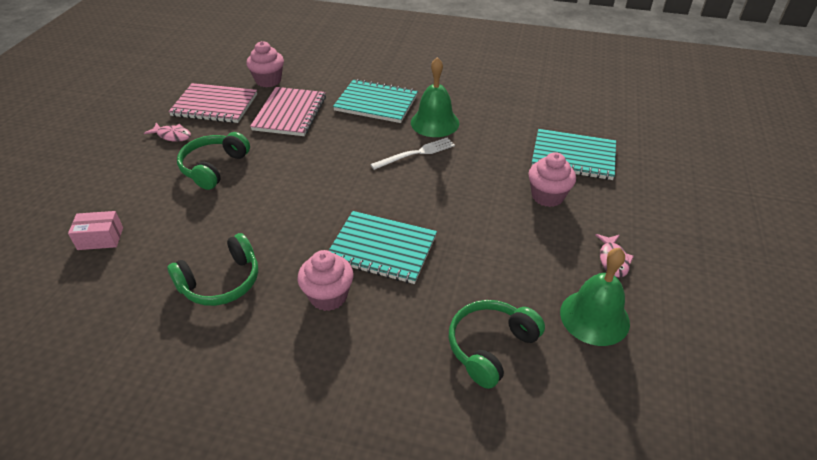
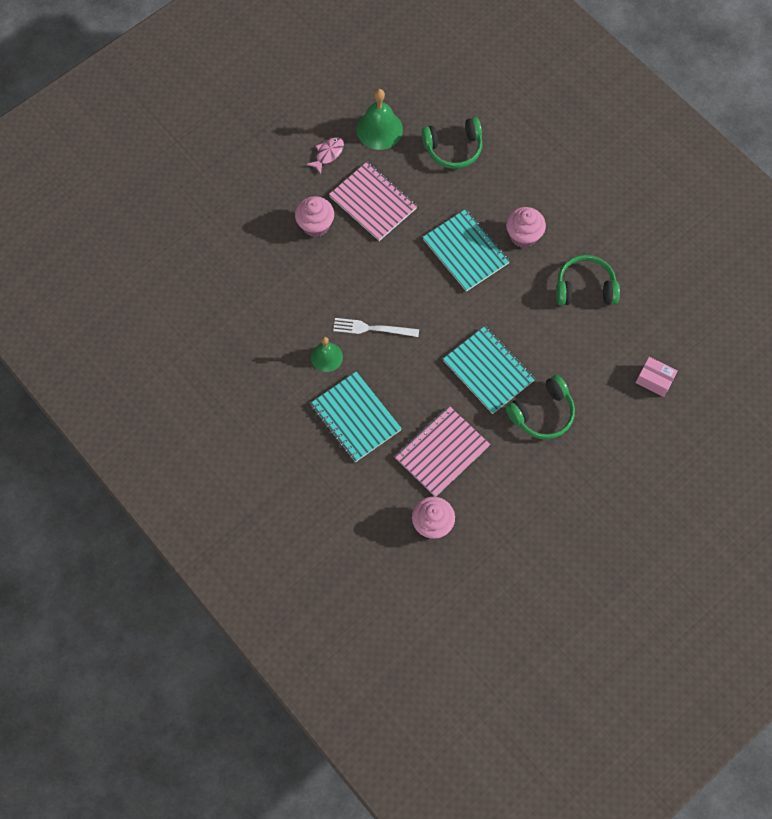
camera: 145 degrees left, 25 degrees up
pink fish [144,122,191,142] -> none
pink notebook [168,83,257,123] -> pink notebook moved to [329,162,417,241]
green bell [411,57,459,137] -> green bell [311,337,343,372], size x0.65
turquoise notebook [532,129,616,180] -> turquoise notebook moved to [443,326,535,414]

